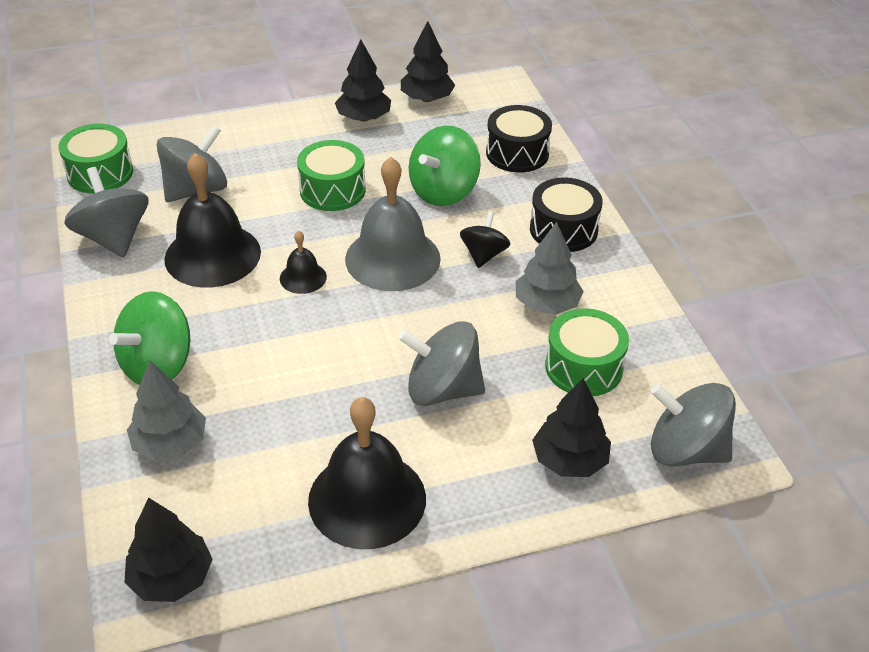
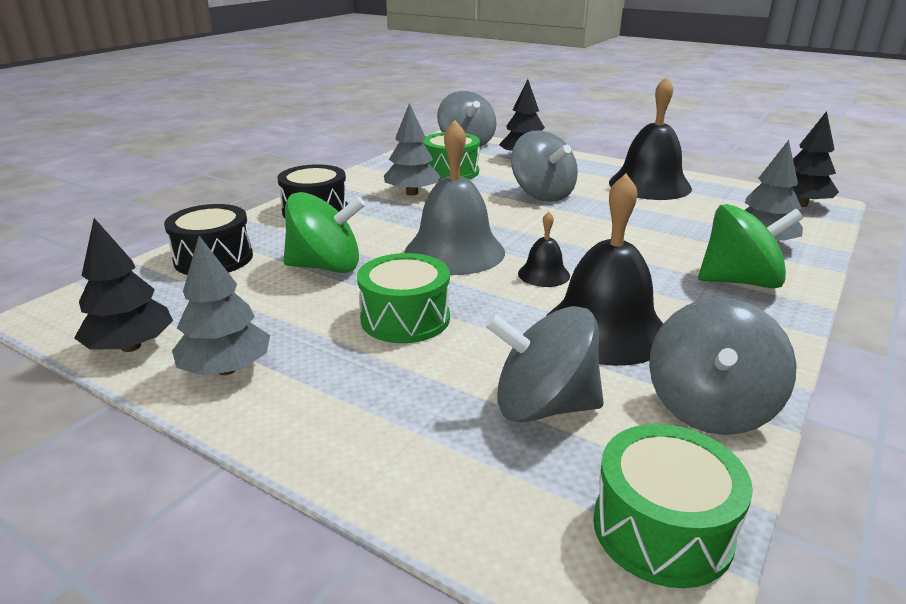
camera: 130 degrees left, 15 degrees down
black tree [335,40,391,121] -> grey tree [172,236,270,376]
black spinning top [460,211,510,268] -> none

